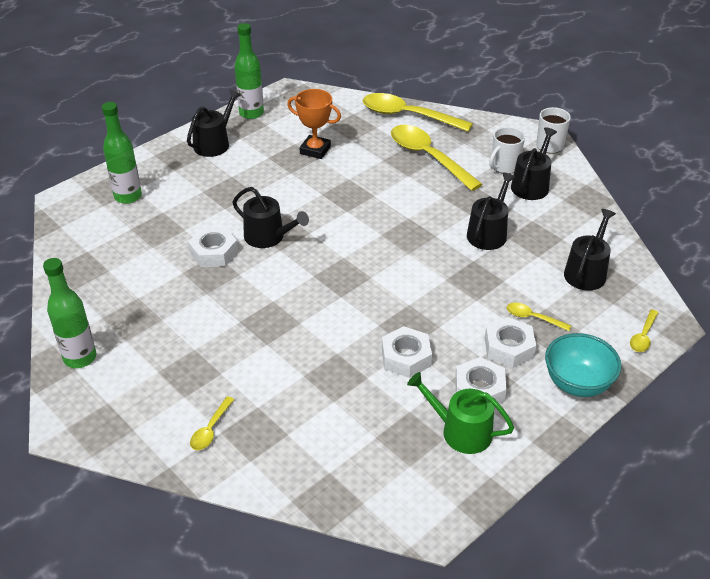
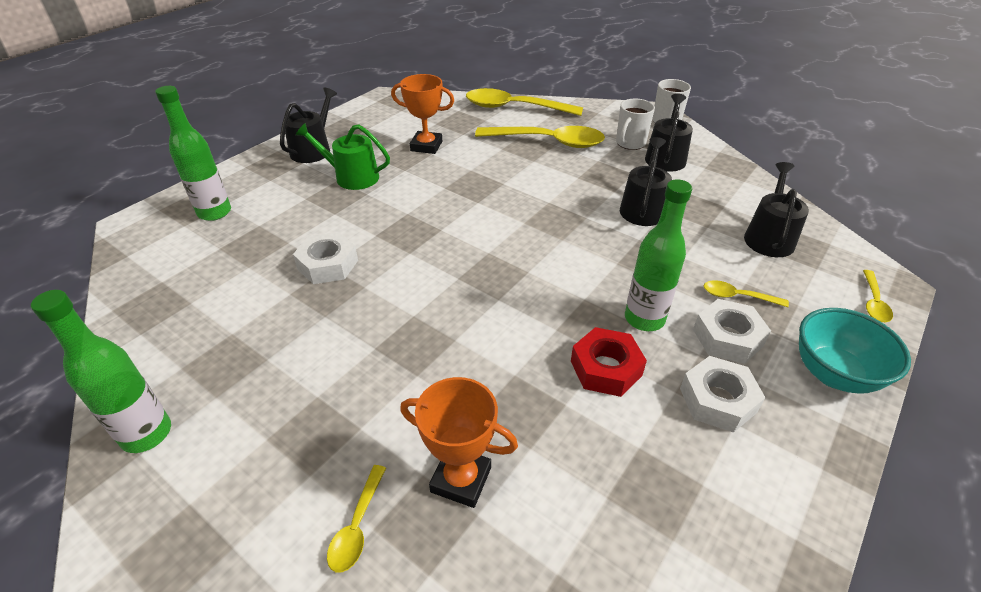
camera: 10 degrees left, 0 degrees up
black watering can [232,187,309,248] -> none
green bottle [235,23,264,119] -> green bottle moved to [625,179,692,331]
white nut [382,326,432,378] -> red nut [571,327,647,397]
yellow spoon [391,125,483,191] -> yellow spoon turned 150 degrees clockwise [475,126,605,148]
green watering can [407,372,514,454] -> green watering can moved to [295,123,390,190]
none -> orange trophy [400,377,518,508]

